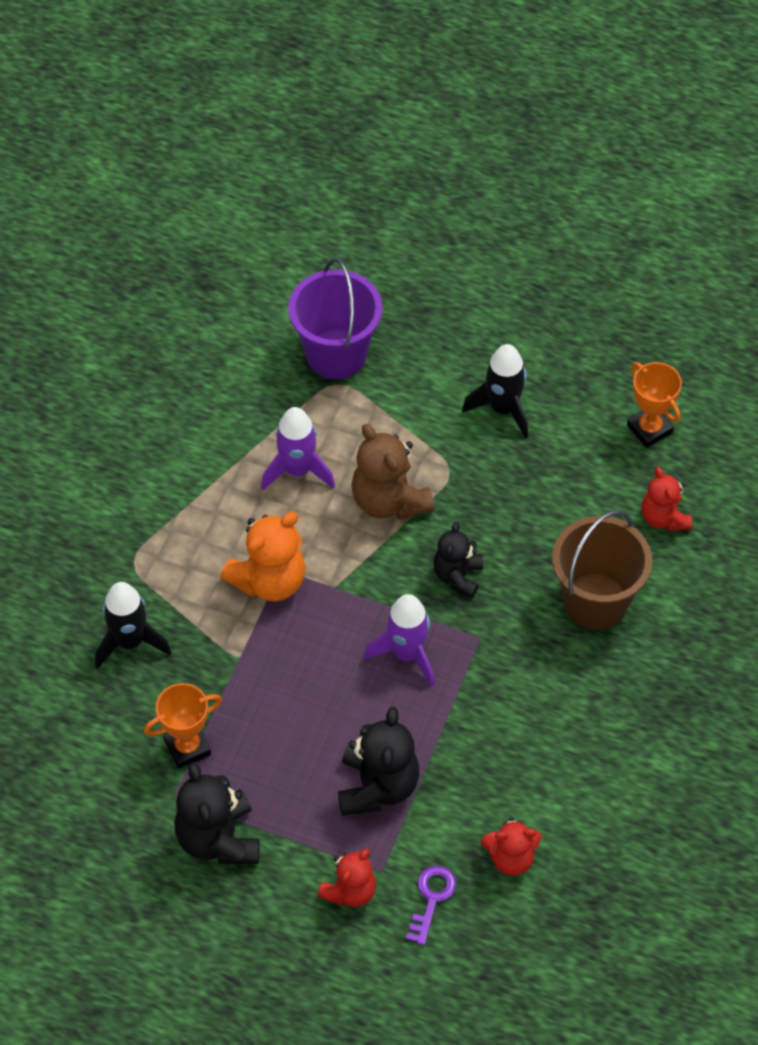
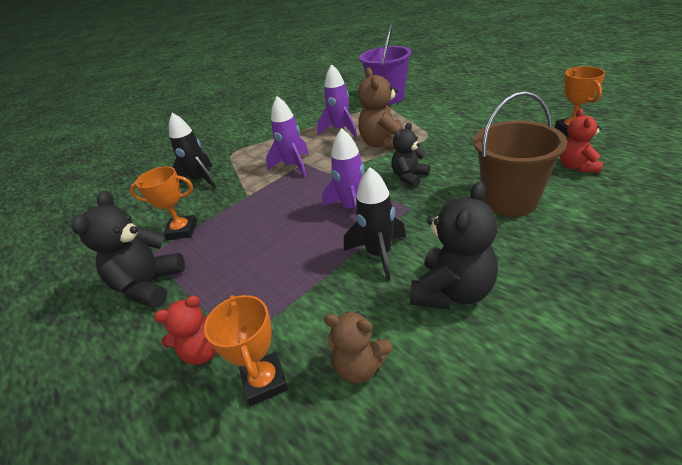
camera: 30 degrees right, 20 degrees down
orange teddy bear [220,512,306,601] -> purple rocket [266,96,309,177]
black teddy bear [338,707,419,816] -> black teddy bear moved to [410,182,498,309]
purple key [406,866,456,946] -> orange trophy [204,295,288,406]
black rocket [462,344,528,438] -> black rocket moved to [344,167,406,281]
red teddy bear [481,817,541,876] -> brown teddy bear [324,311,392,384]

